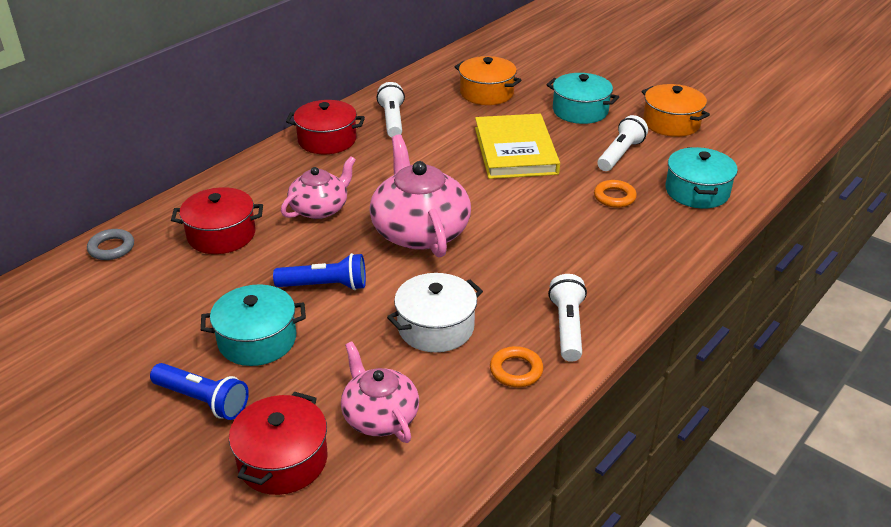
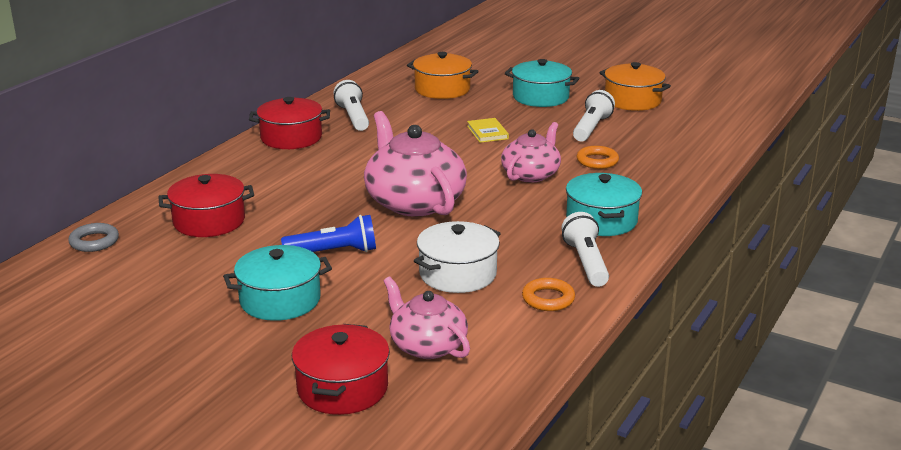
camera: 10 degrees left, 10 degrees down
blue flashlight [150,363,249,420] -> none
pink teapot [281,156,356,219] -> pink teapot moved to [501,122,561,183]
yellow book [475,114,560,179] -> yellow book [467,118,509,143], size x0.43
turquoise pot [666,147,738,209] -> turquoise pot moved to [566,173,642,236]

